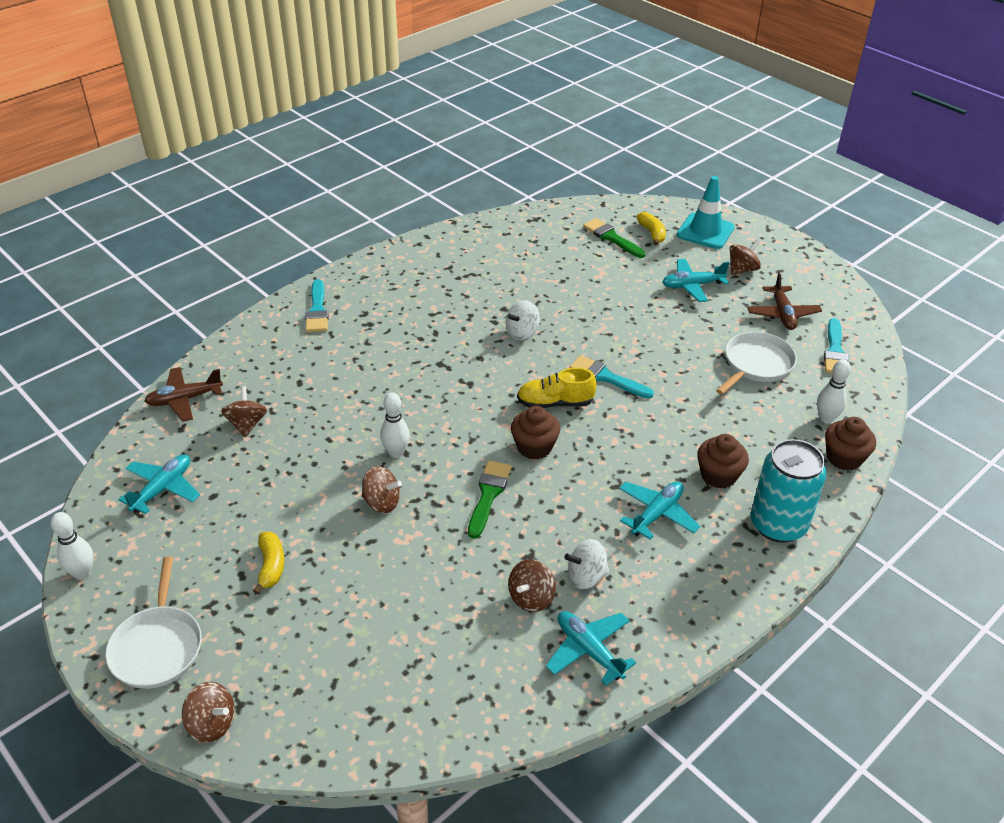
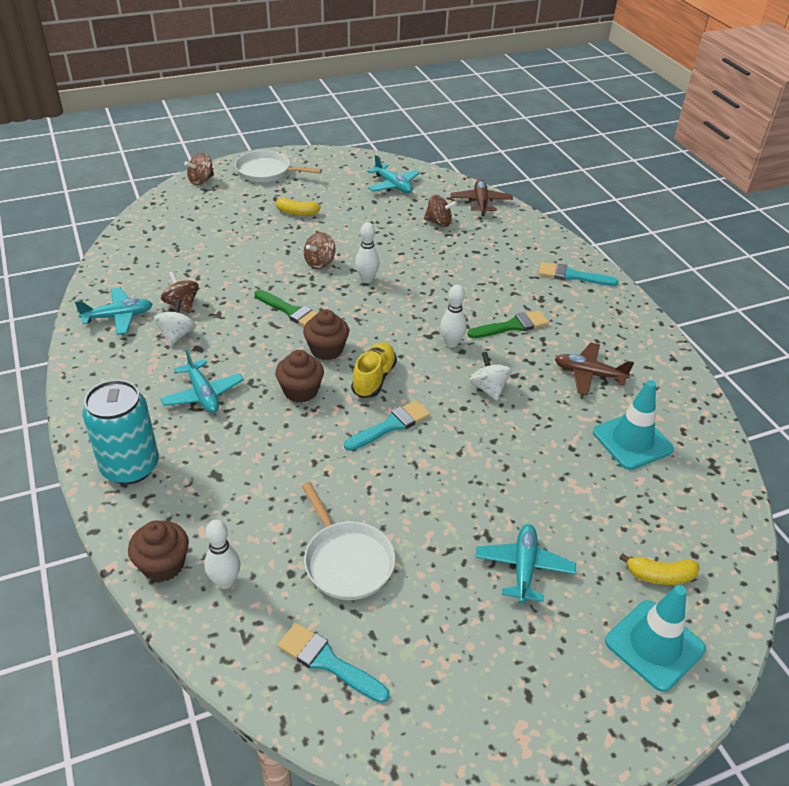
camera: 110 degrees right, 0 degrees up
white bowling pin [51,512,94,580] -> white bowling pin moved to [440,285,467,348]
green brush [583,218,646,258] -> green brush moved to [468,310,549,338]
brown cupcake [697,434,749,489] -> brown cupcake moved to [275,350,324,403]
brown spinning top [730,239,761,275] -> none
brown plane [747,273,822,330] -> brown plane moved to [555,342,634,395]
none -> turquoise traffic cone [593,380,674,470]

